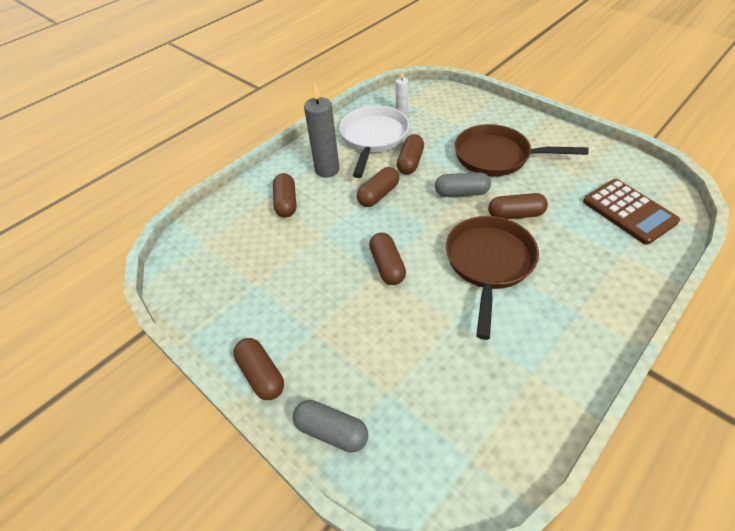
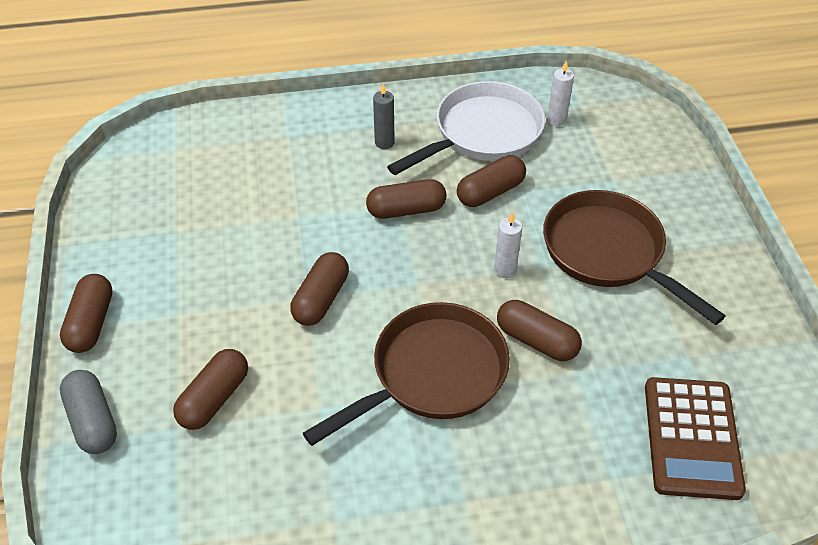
camera: 35 degrees right, 0 degrees up
brown capsule [273,173,296,217] -> brown capsule moved to [173,349,248,430]
grey candle [304,82,340,178] -> grey candle [373,84,395,149], size x0.54
grey capsule [435,172,491,197] -> white candle [494,212,522,278]

